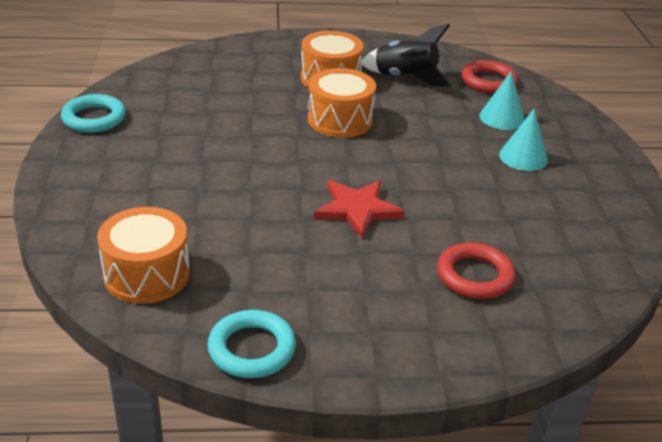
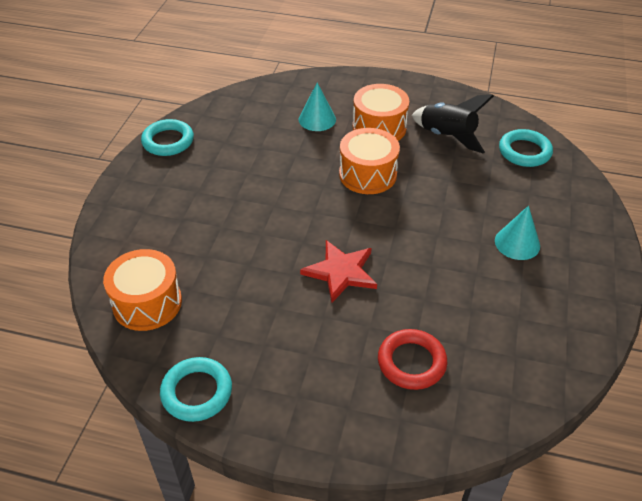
camera: 20 degrees right, 10 degrees up
red ring [462,60,518,93] -> turquoise ring [499,129,553,167]
turquoise cone [479,71,525,130] -> turquoise cone moved to [299,83,336,131]

